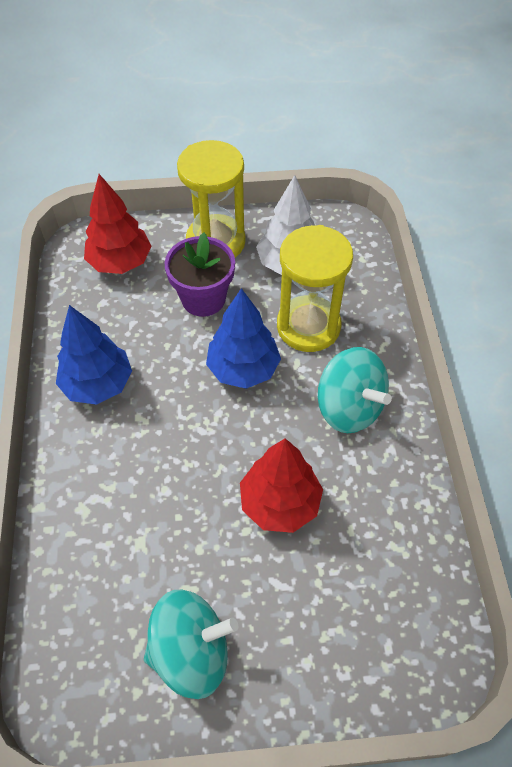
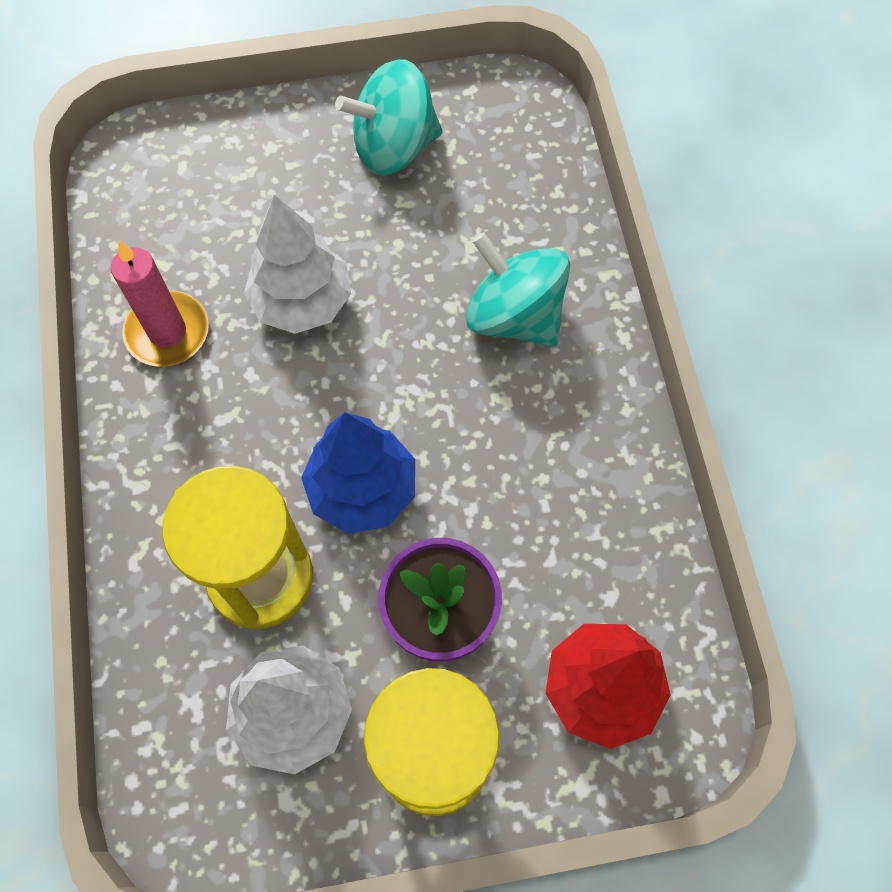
camera: 175 degrees right, 10 degrees up
blue tree [56,305,132,405] -> none
red tree [240,439,323,533] -> white tree [244,195,351,334]
turquoise spinning top [318,347,392,433] -> turquoise spinning top moved to [466,233,570,347]
none -> pink candle [111,241,209,367]

